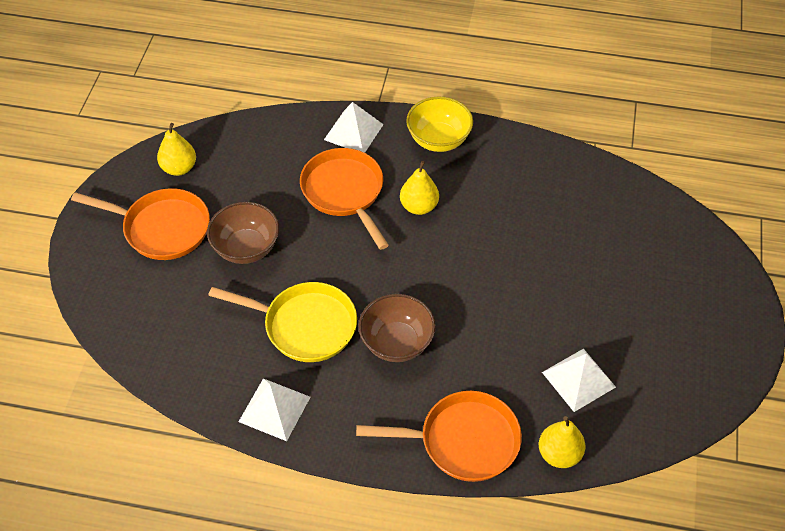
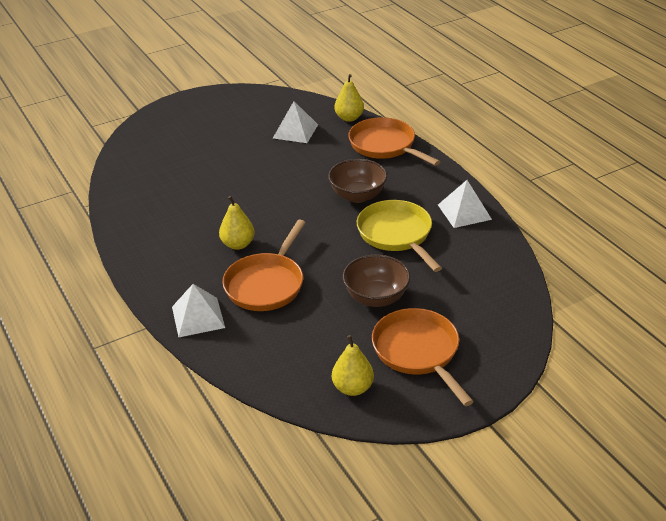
camera: 130 degrees left, 15 degrees down
yellow bowl [406,97,473,152] -> none

